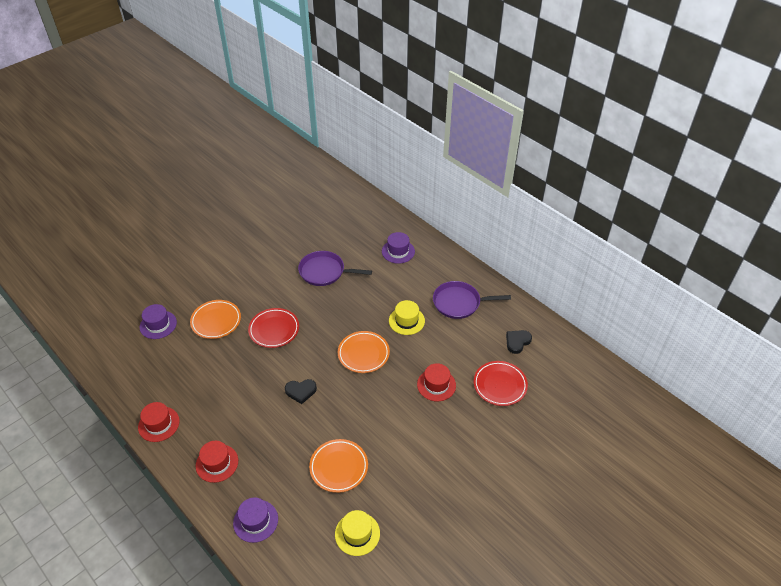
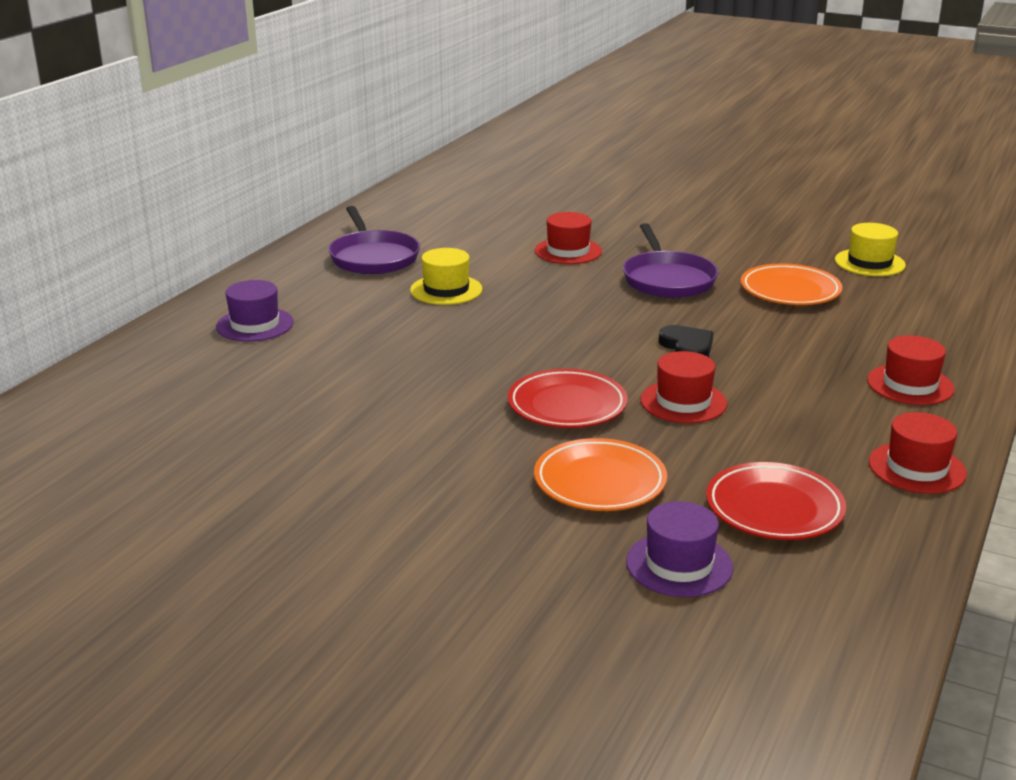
camera: 110 degrees left, 20 degrees down
purple hat [233,497,278,543] -> none
purple pan [298,251,372,286] -> purple pan moved to [623,223,718,298]
orange plate [338,331,390,373] -> none
red plate [474,361,528,406] -> red plate moved to [706,462,846,540]
black heart [506,330,532,354] -> none
none -> red hat [640,351,727,423]

